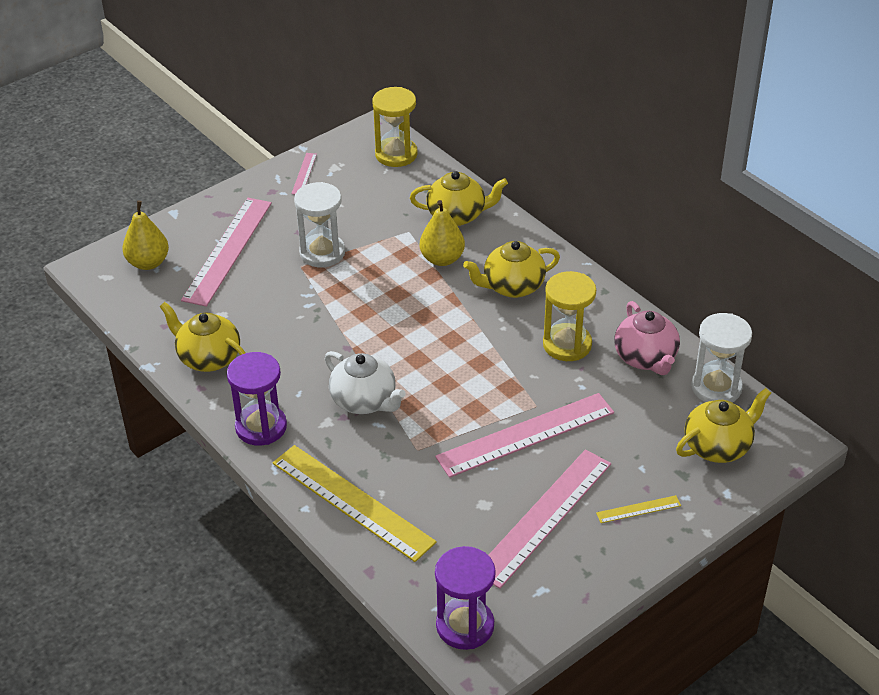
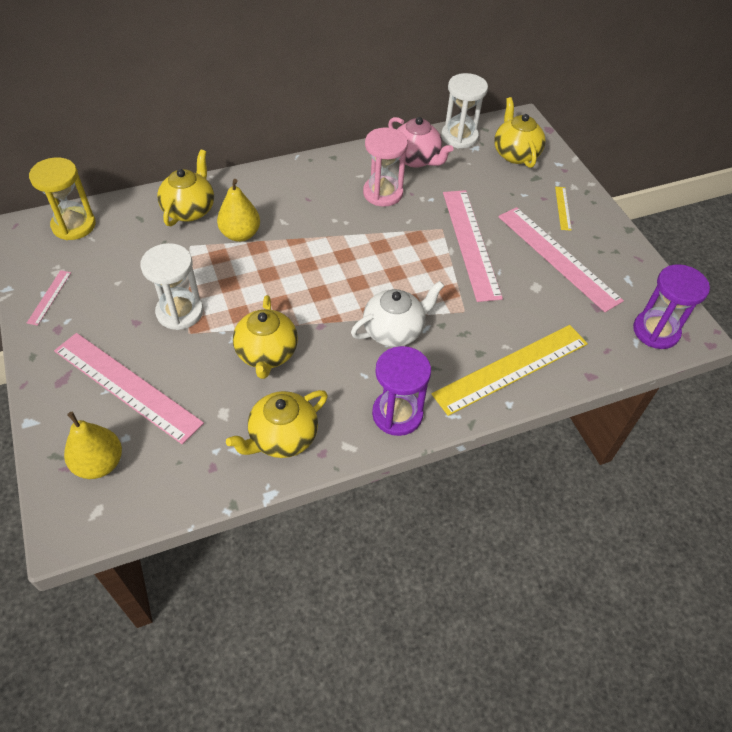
camera: 75 degrees left, 10 degrees up
pink ruler [291,153,317,195] -> pink ruler turned 75 degrees clockwise [27,270,71,326]
yellow teapot [463,241,560,298] -> yellow teapot moved to [233,295,298,379]
yellow hourglass [543,271,596,361] -> pink hourglass [363,127,408,207]
pink teapot [614,301,680,375] -> pink teapot turned 45 degrees clockwise [388,117,453,168]

